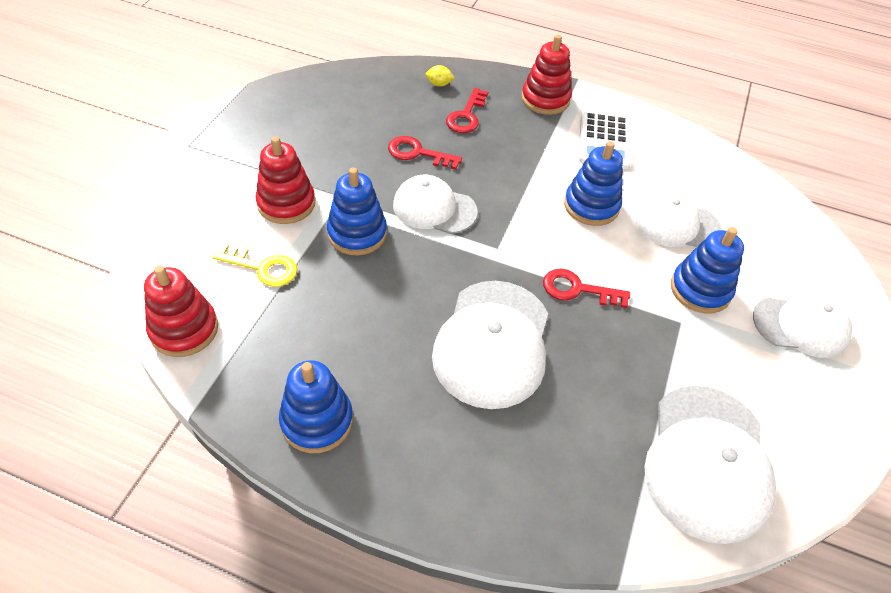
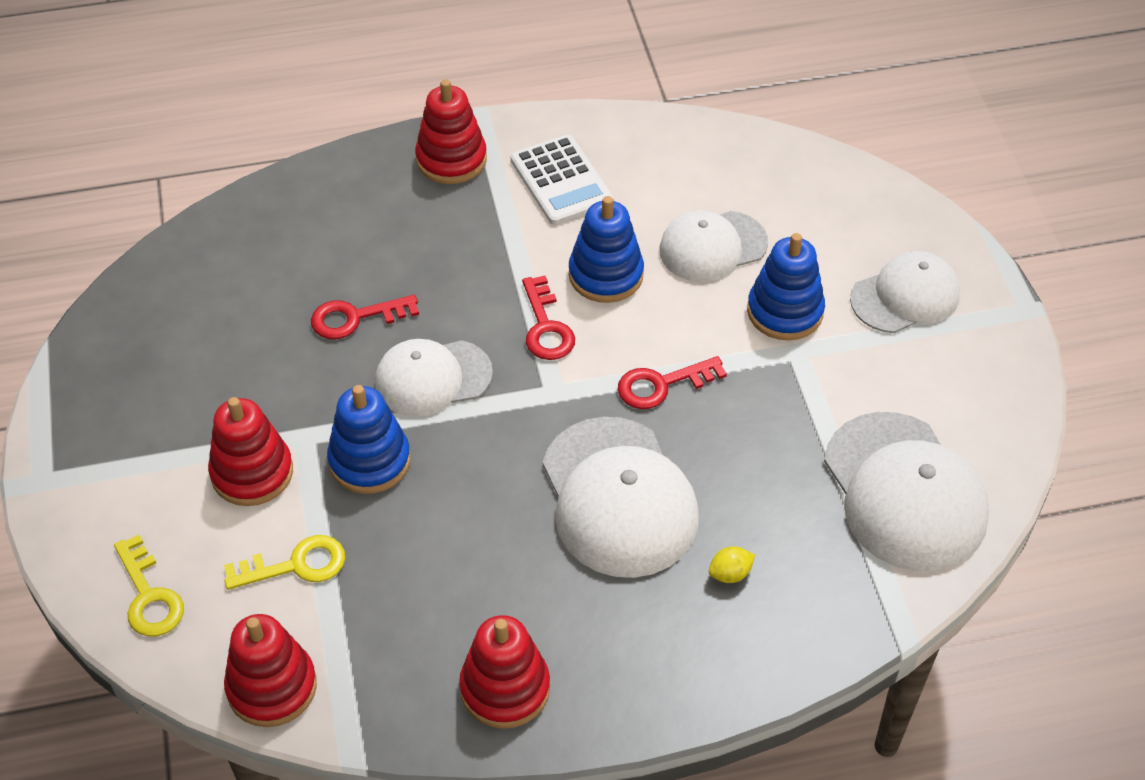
camera: 30 degrees left, 0 degrees up
blue stacking toy [279,360,353,453] -> red stacking toy [459,615,550,729]
yellow lemon [426,65,454,87] -> yellow lemon moved to [709,547,755,583]
red key [446,88,488,133] -> red key moved to [522,276,575,360]
none -> yellow key [114,535,184,637]

